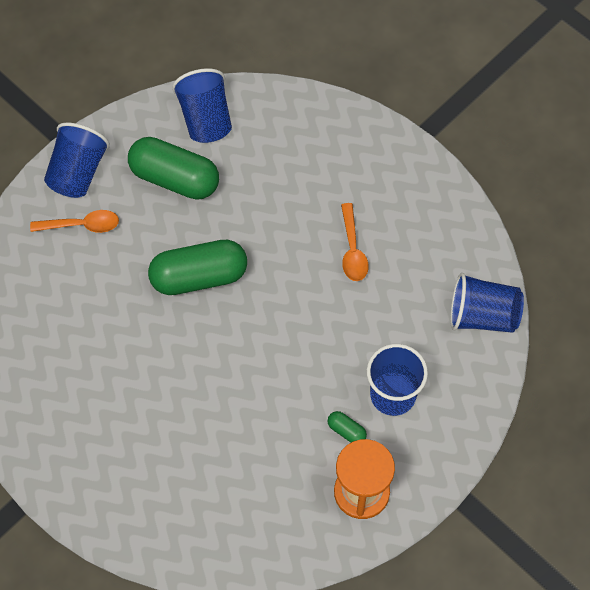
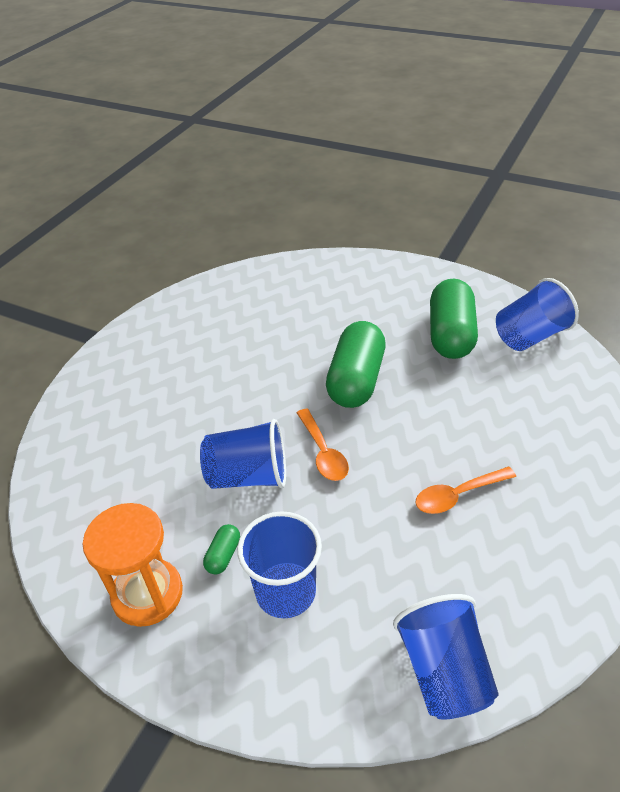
camera: 75 degrees right, 20 degrees down
orange spoon [30,210,119,233] -> orange spoon moved to [297,409,349,481]
blue cup [44,122,110,198] -> blue cup moved to [200,419,286,489]
green capsule [148,240,247,295] -> green capsule turned 45 degrees clockwise [326,321,386,408]

